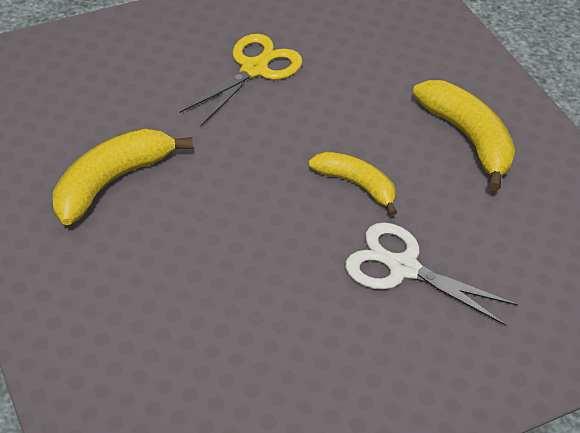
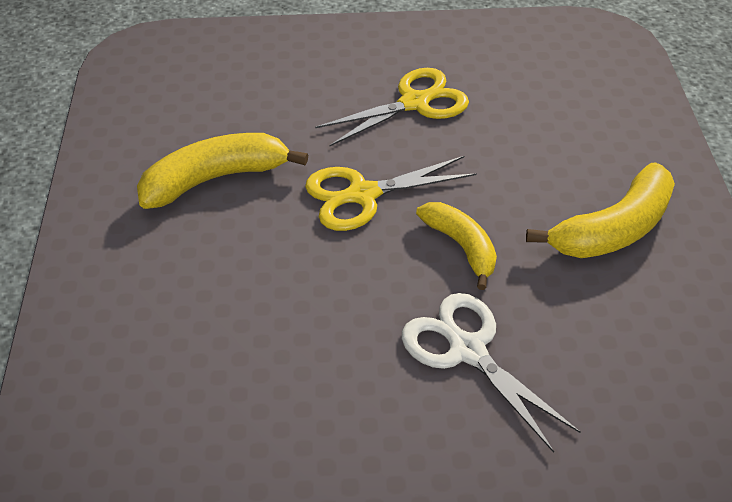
camera: 25 degrees right, 0 degrees up
yellow banana [413,80,515,191] -> yellow banana turned 60 degrees clockwise [526,162,675,258]
none -> yellow scissors [305,156,477,231]

